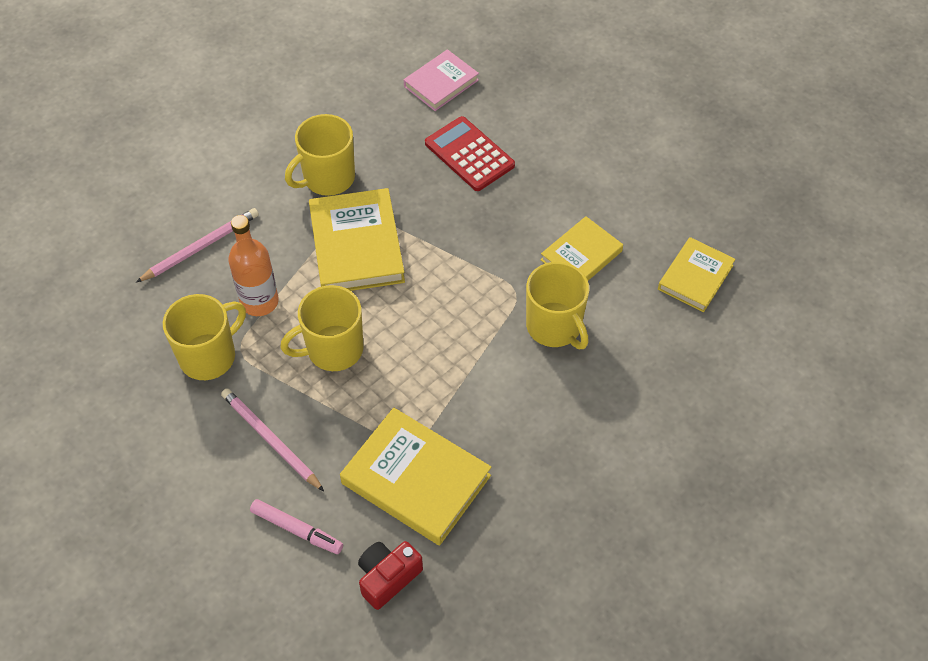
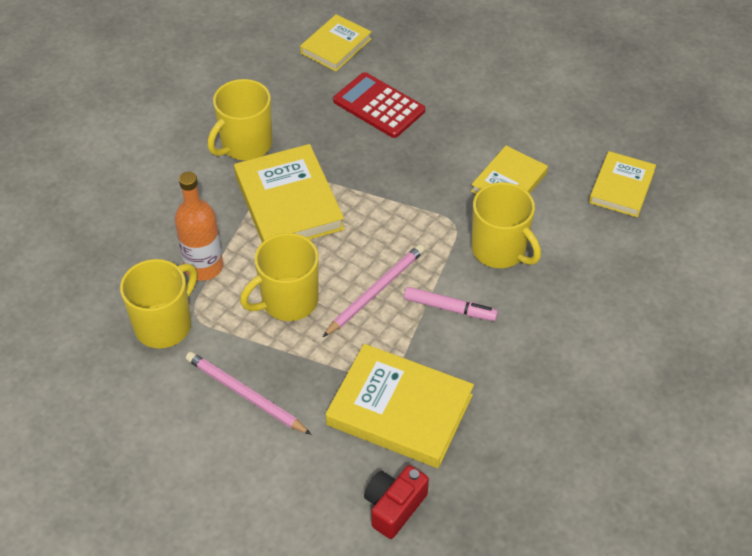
camera: 10 degrees left, 5 degrees down
pink pencil [136,208,259,282] -> pink pencil moved to [323,244,425,337]
pink marker [250,499,343,554] -> pink marker moved to [404,287,498,321]
pink book [404,49,479,111] -> yellow book [300,14,371,71]

